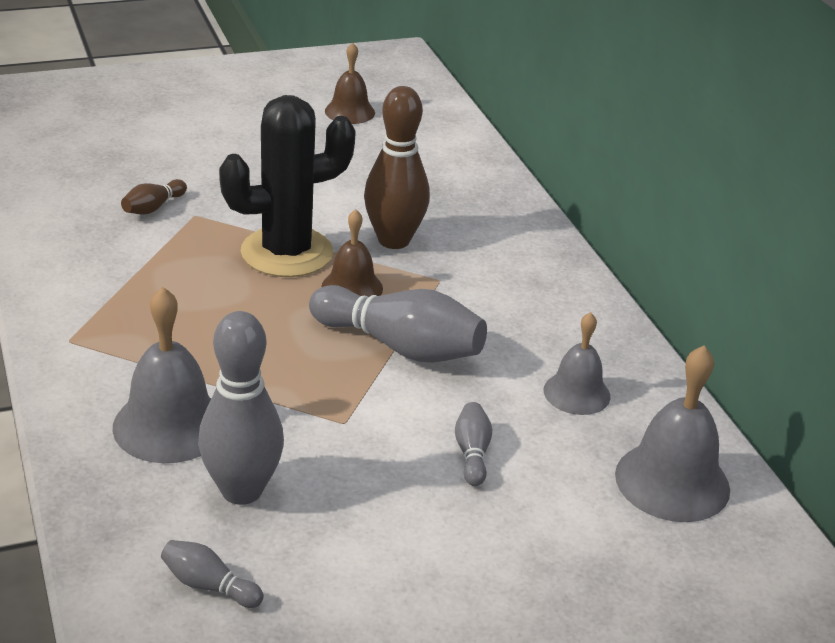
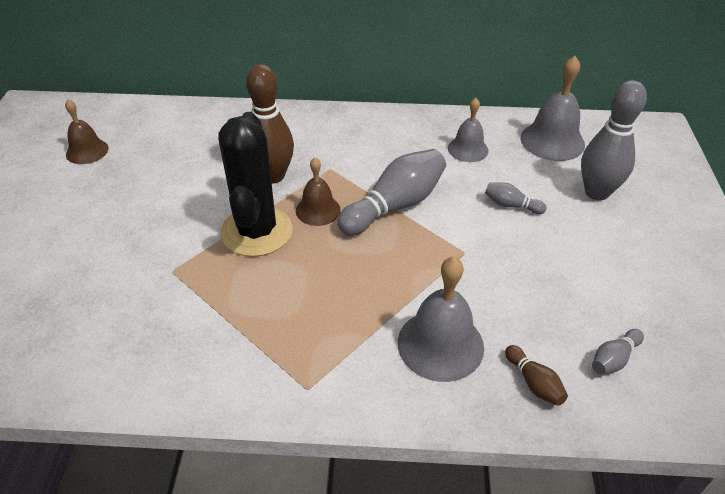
camera: 65 degrees left, 10 degrees up
brown bowling pin [121,179,187,215] -> brown bowling pin moved to [505,345,568,406]
grey bowling pin [198,311,284,505] -> grey bowling pin moved to [581,80,647,200]

